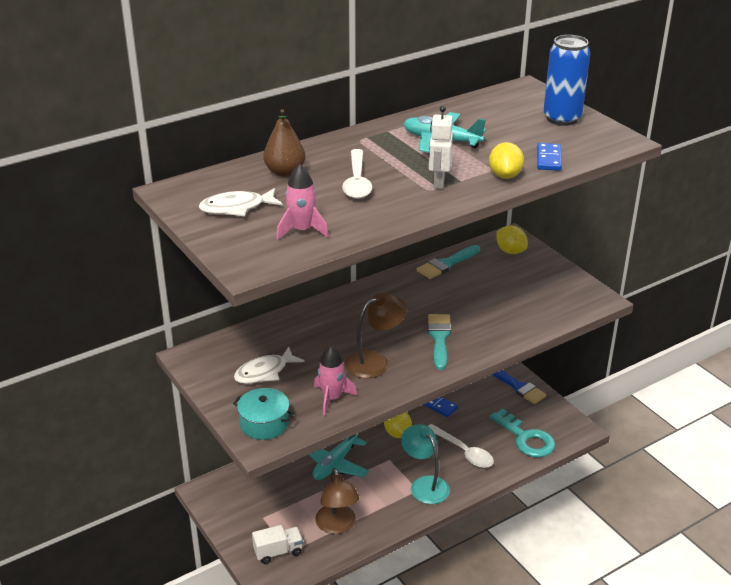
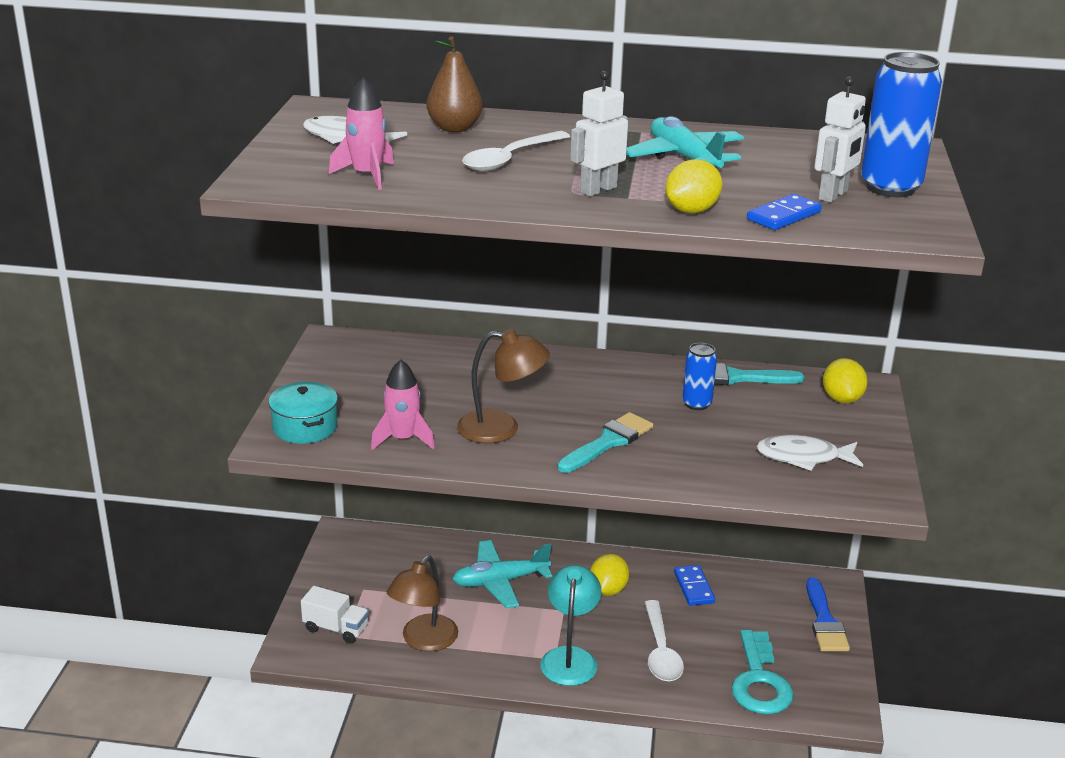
camera: 40 degrees right, 5 degrees down
white fish [234,346,305,384] -> white fish moved to [756,435,863,471]
none -> blue can [682,343,717,410]
none -> white robot [815,77,866,203]

